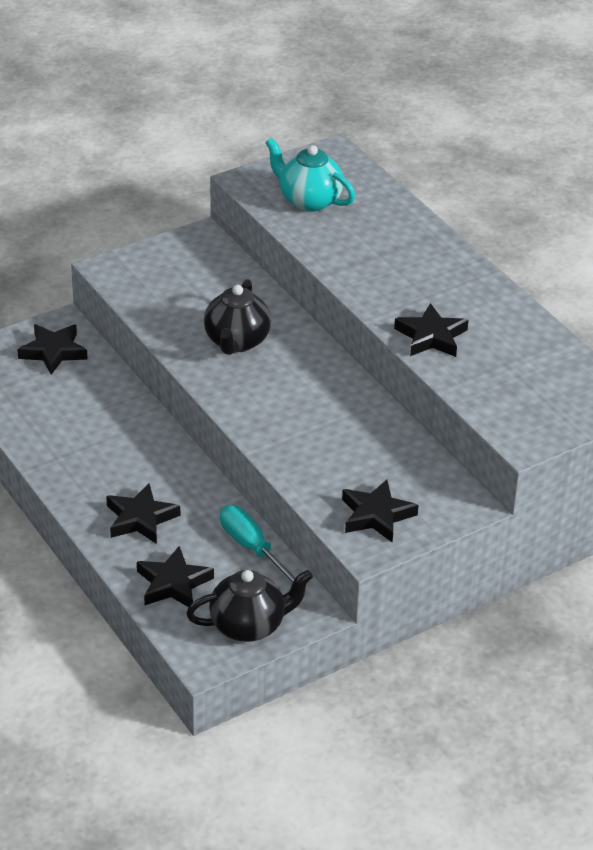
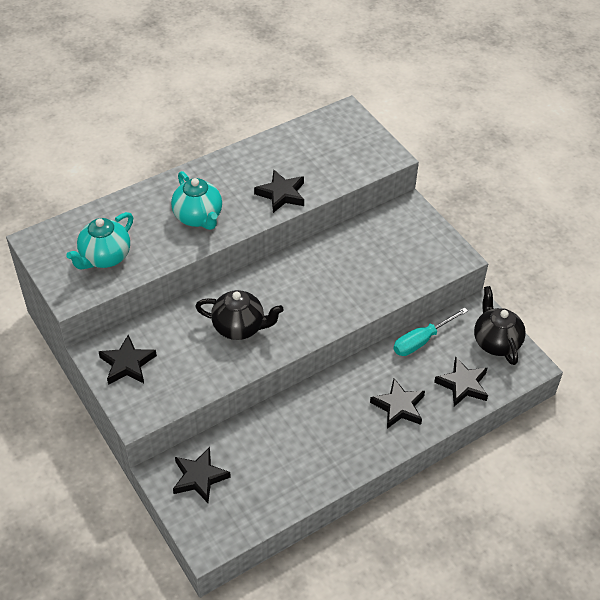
camera: 90 degrees left, 10 degrees up
black star [342,479,419,543] -> black star moved to [98,335,157,385]
none -> turquoise teapot [171,171,222,230]

